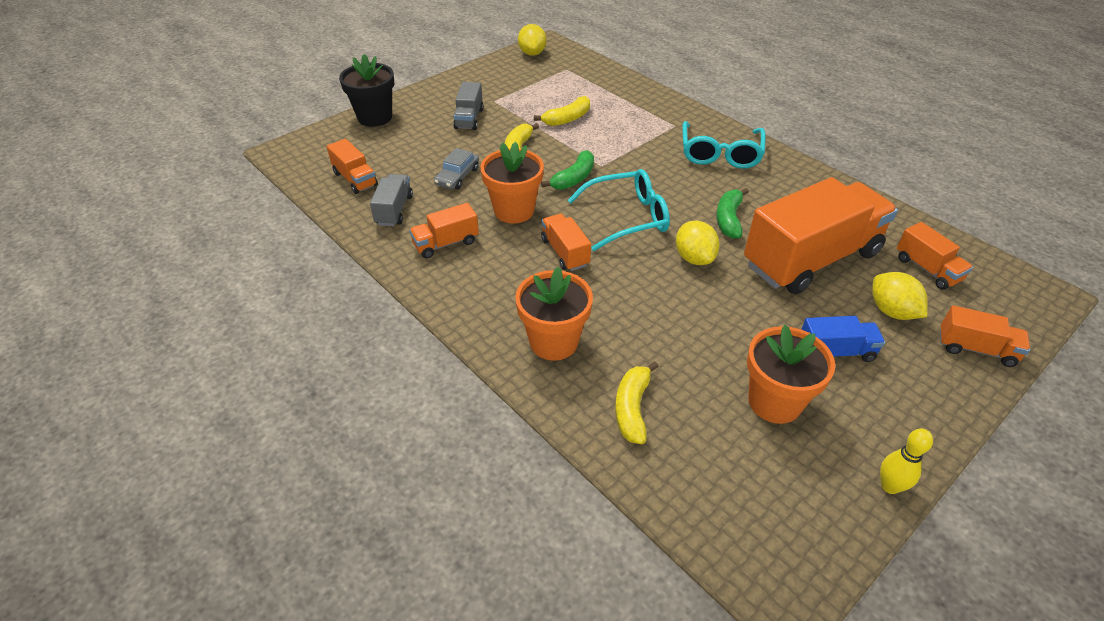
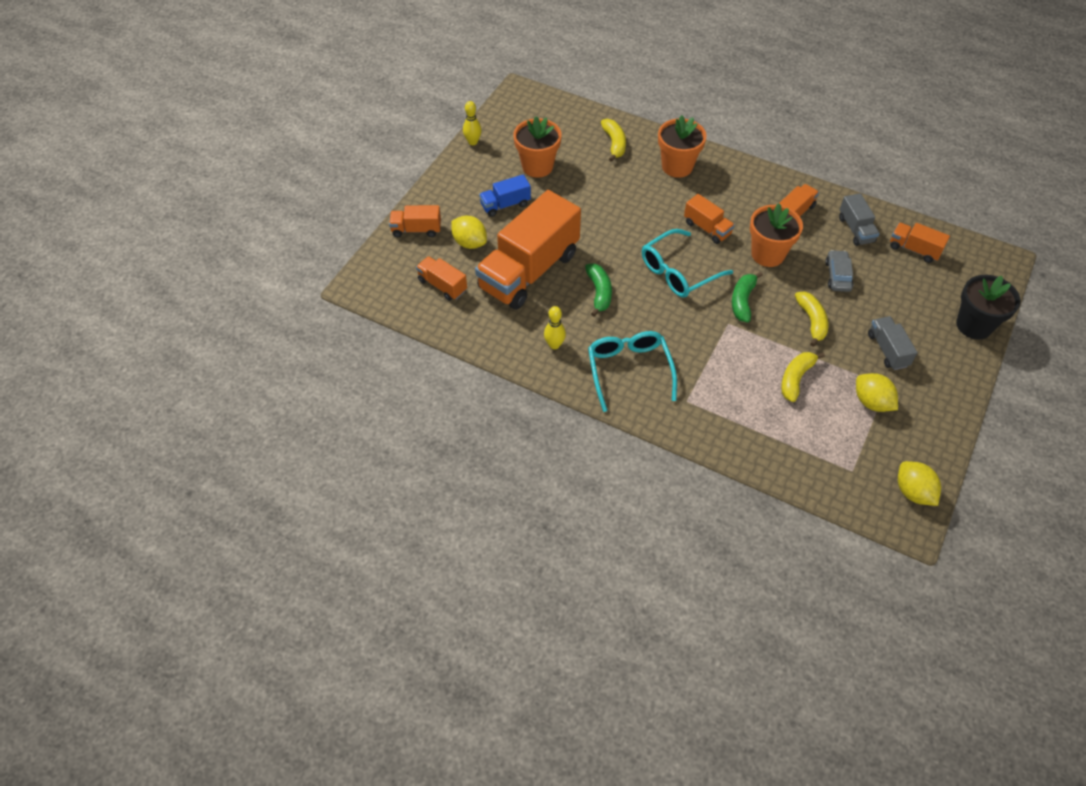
camera: 160 degrees right, 10 degrees up
yellow lemon [676,221,720,265] -> yellow lemon moved to [856,373,898,412]
none -> yellow bowling pin [544,306,566,349]

